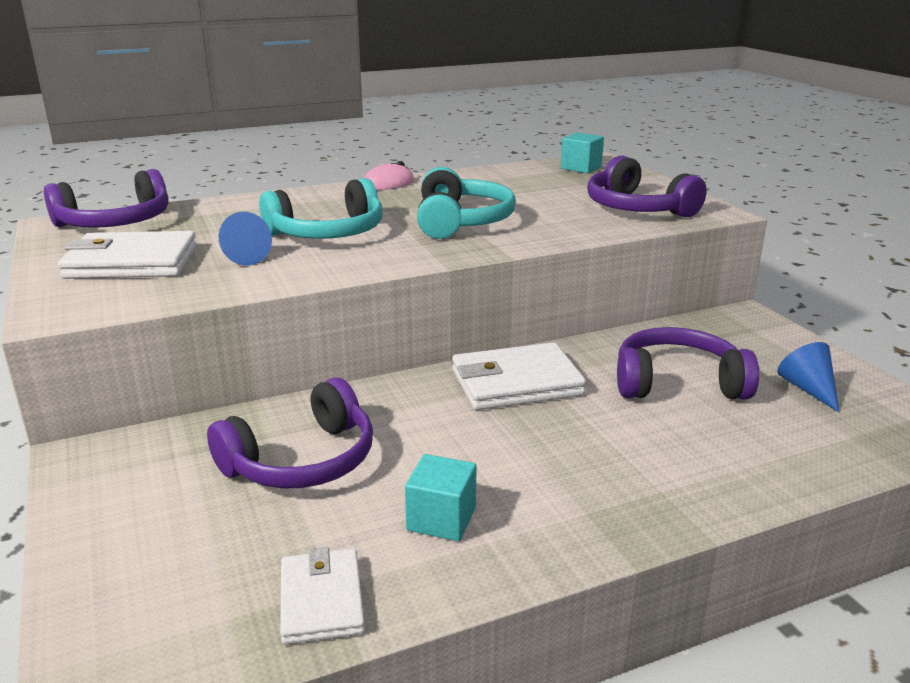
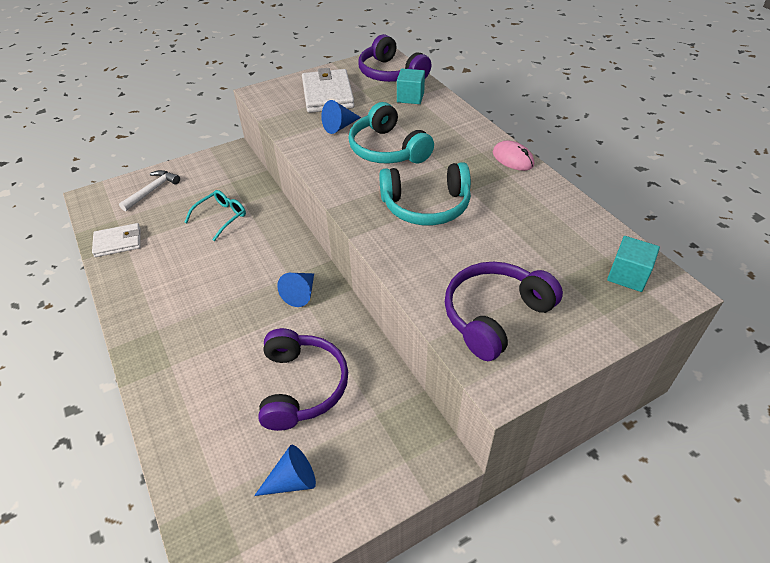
camera: 85 degrees right, 20 degrees up
purple headphones [207,378,373,489] -> turquoise glasses [184,190,246,241]
turquoise cube [405,454,477,541] -> turquoise cube moved to [397,69,425,104]
white wallet [452,342,586,410] -> blue cone [277,273,314,307]
none -> white hammer [119,170,180,212]

